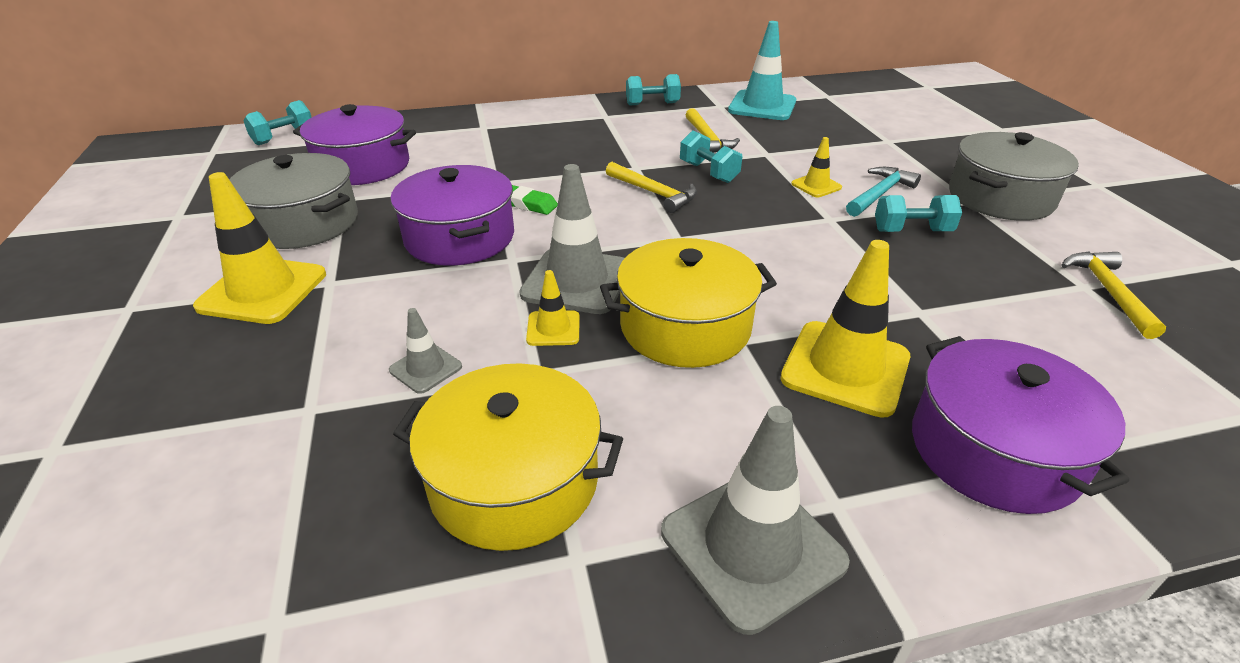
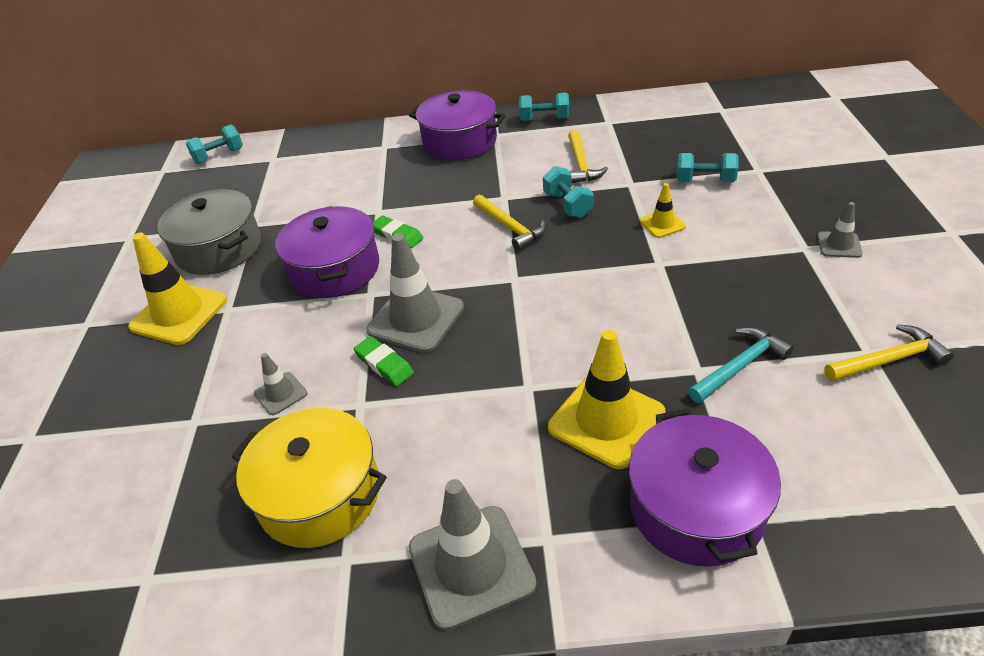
camera: 15 degrees right, 5 degrees up
purple pot [293,104,416,185] -> purple pot moved to [409,90,505,160]
yellow traffic cone [526,270,580,346] -> green eraser [354,336,414,386]
yellow pot [600,238,777,368] -> none
turquoise traffic cone [728,21,796,120] -> none
turquoise hammer [846,167,921,217] -> turquoise hammer moved to [688,327,793,403]
turquoise dumbbell [875,195,962,232] -> turquoise dumbbell moved to [677,153,739,182]
grey pot [949,132,1079,221] -> grey traffic cone [817,202,863,258]
yellow hammer [1062,252,1166,339] -> yellow hammer turned 60 degrees clockwise [824,324,954,382]

